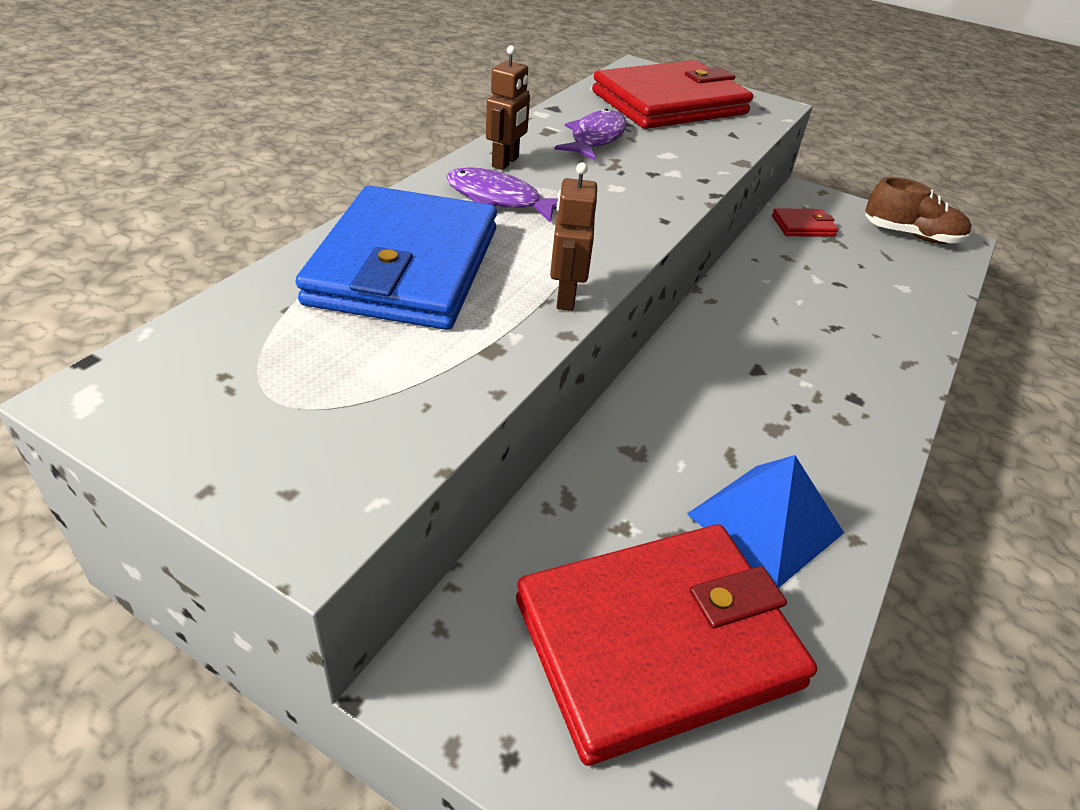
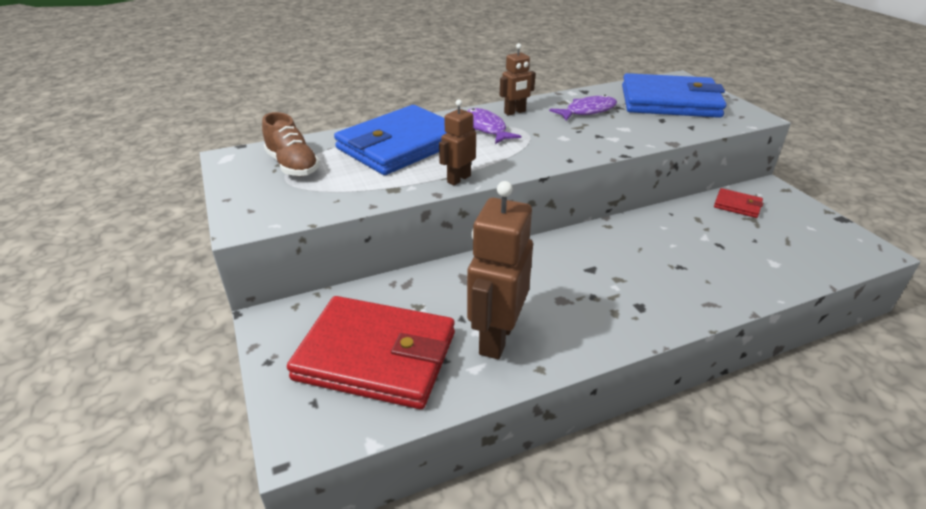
camera: 40 degrees right, 5 degrees down
red wallet [592,60,753,129] -> blue wallet [622,73,727,118]
blue pyramid [687,455,844,588] -> brown robot [467,181,533,359]
brown shoe [865,177,972,244] -> brown shoe moved to [262,112,320,176]

